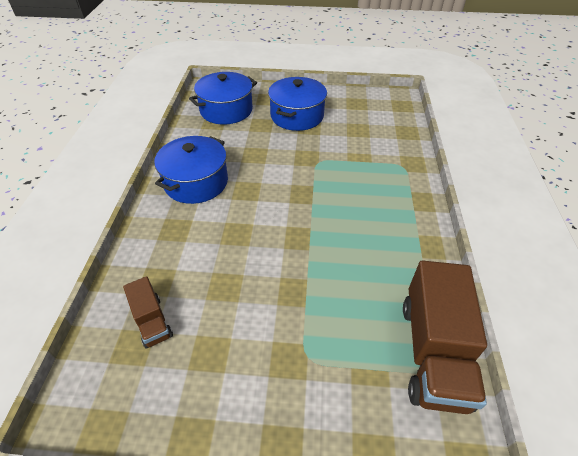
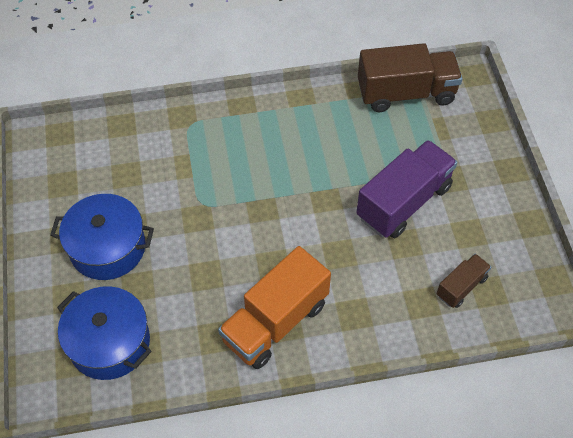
camera: 105 degrees left, 10 degrees up
blue pot [154,136,228,204] -> orange truck [218,246,331,369]
none -> purple truck [356,140,457,238]

